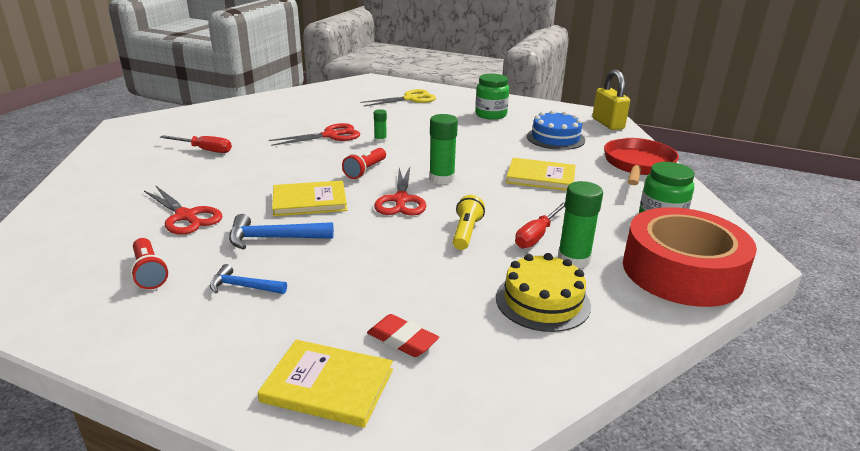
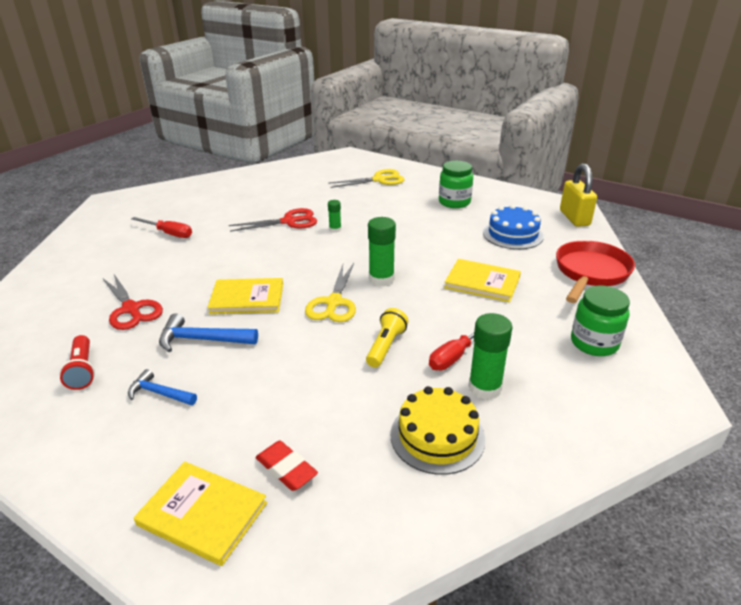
camera: 10 degrees right, 5 degrees up
red flashlight [342,148,386,179] -> none
red scissors [374,167,426,216] -> yellow scissors [305,263,356,322]
red tape [623,207,757,307] -> none

